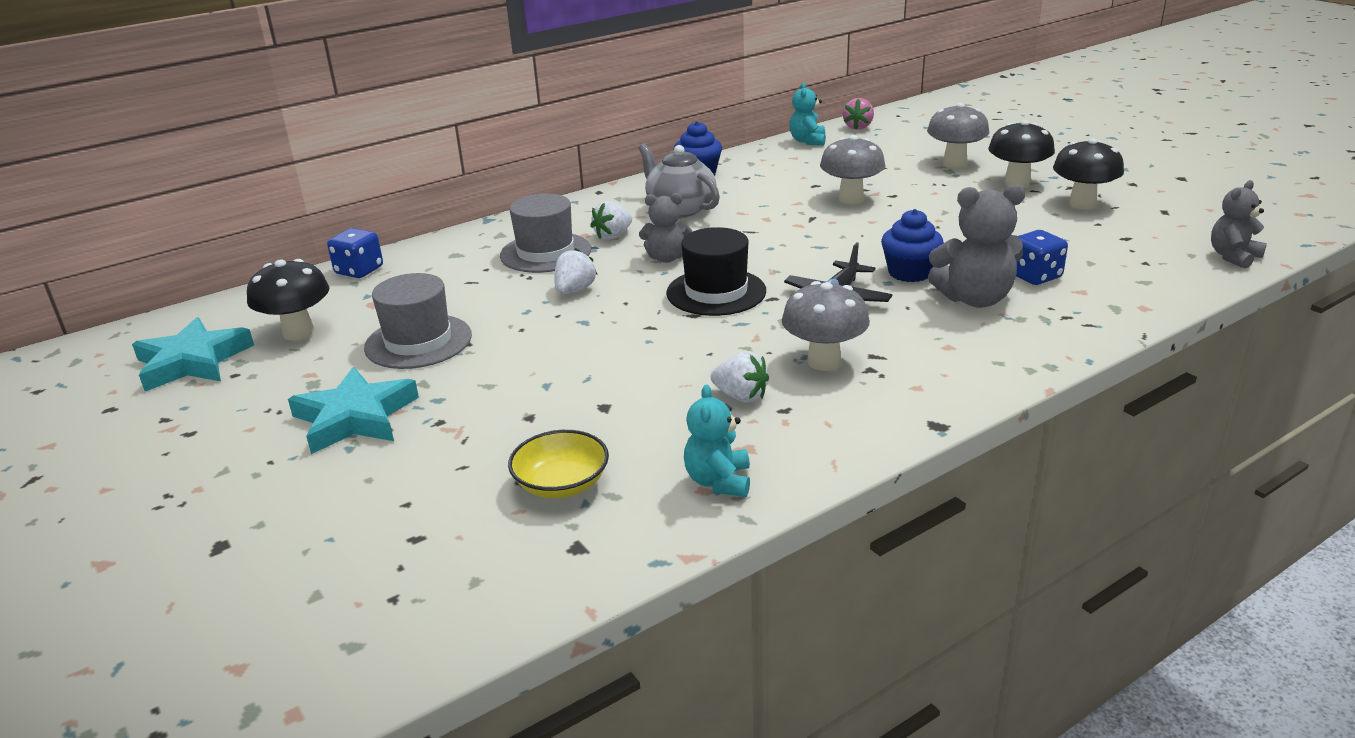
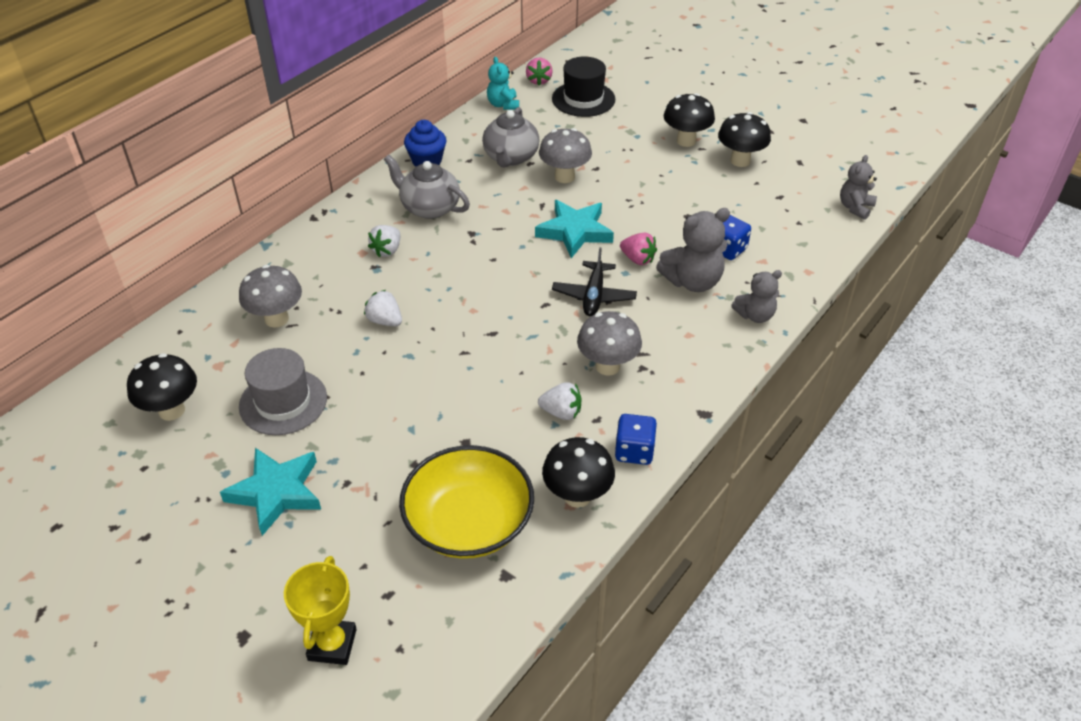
camera: 20 degrees left, 15 degrees up
turquoise star [132,317,254,391] -> turquoise star moved to [535,200,614,258]
blue dice [327,228,383,278] -> blue dice moved to [615,414,657,465]
grey hat [500,193,591,273] -> none
yellow bowl [508,430,609,498] -> yellow bowl [399,445,534,559], size x1.82
white strawberry [554,248,598,294] -> white strawberry turned 60 degrees counterclockwise [364,290,402,326]
grey teddy bear [639,193,692,263] -> grey teddy bear moved to [731,270,782,323]
black hat [666,227,766,316] -> black hat moved to [552,56,615,117]
turquoise teddy bear [684,384,750,497] -> black mushroom [542,437,615,508]
blue cupcake [881,209,944,282] -> pink strawberry [620,233,657,265]
grey mushroom [927,103,989,168] -> grey mushroom moved to [239,265,302,328]
none -> yellow trophy [284,556,357,665]
none -> grey teapot [482,107,539,168]

